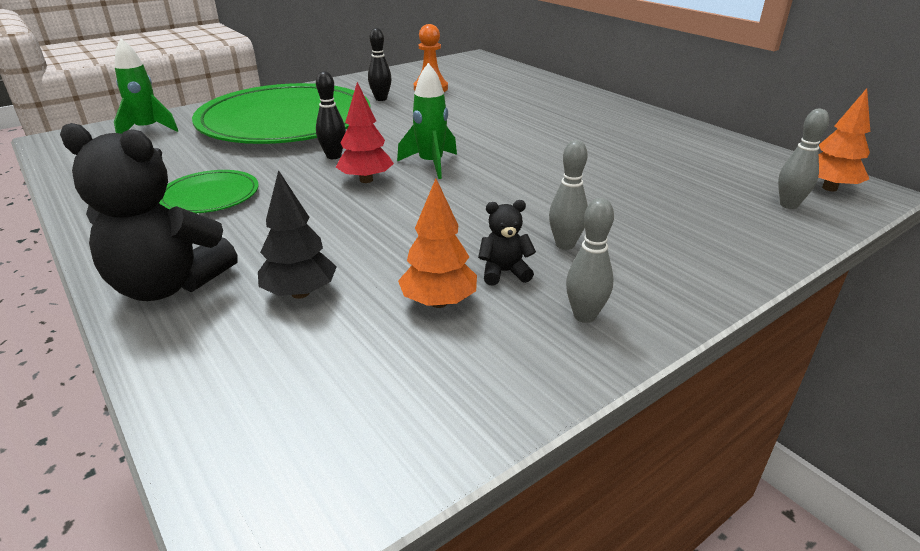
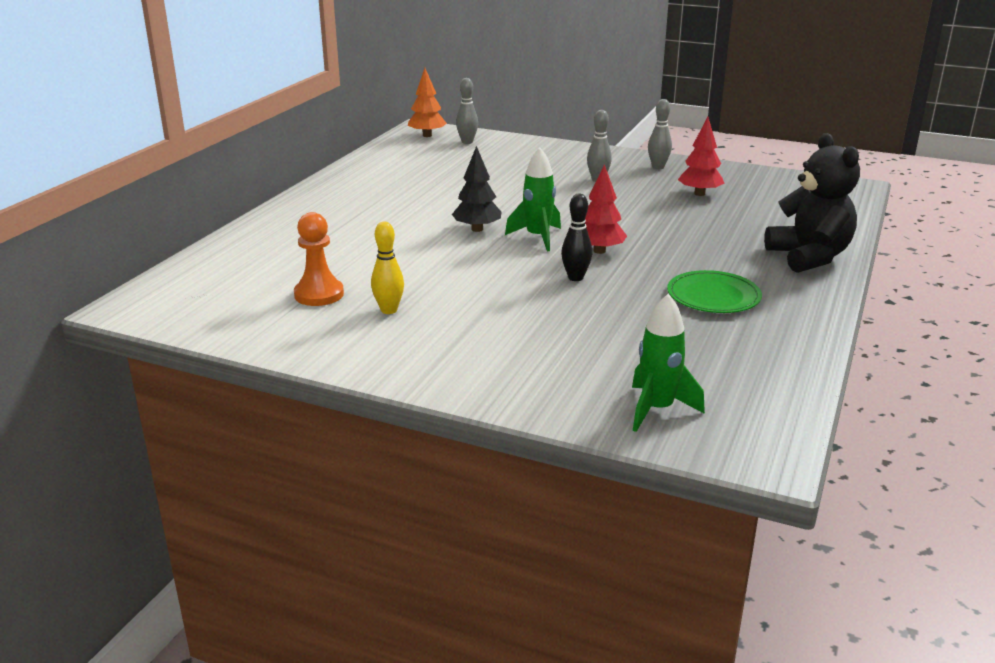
camera: 120 degrees left, 5 degrees down
green plate [192,83,371,144] -> none
black tree [258,170,337,299] -> black tree moved to [452,146,501,232]
black bowling pin [368,28,392,101] -> yellow bowling pin [371,222,404,314]
orange tree [398,178,477,308] -> red tree [678,117,724,196]
black teddy bear [478,200,536,286] -> none

